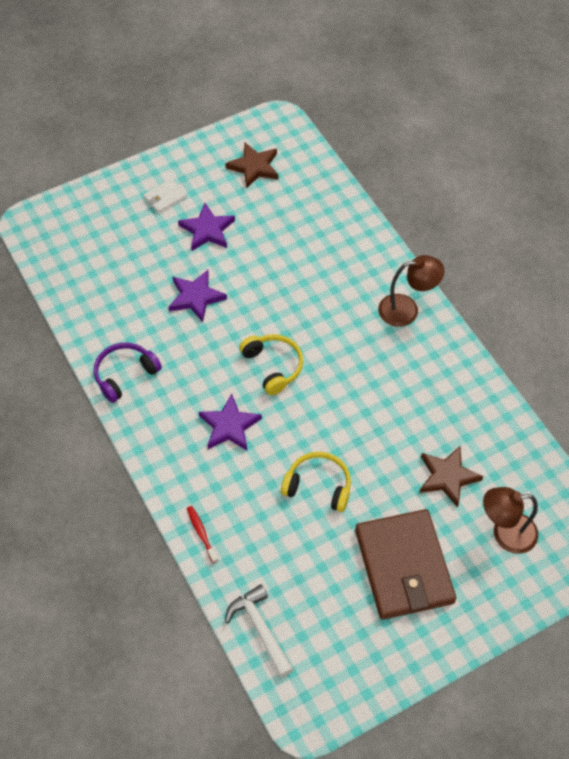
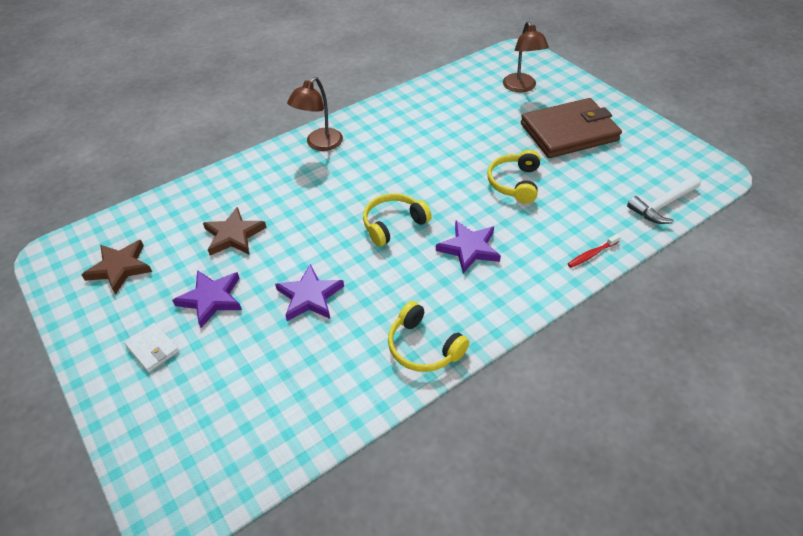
camera: 95 degrees left, 10 degrees down
purple headphones [94,342,162,403] -> yellow headphones [388,301,469,372]
brown lamp [378,255,445,327] -> brown lamp turned 135 degrees counterclockwise [287,77,343,151]
brown star [419,446,483,508] -> brown star moved to [203,207,267,255]

